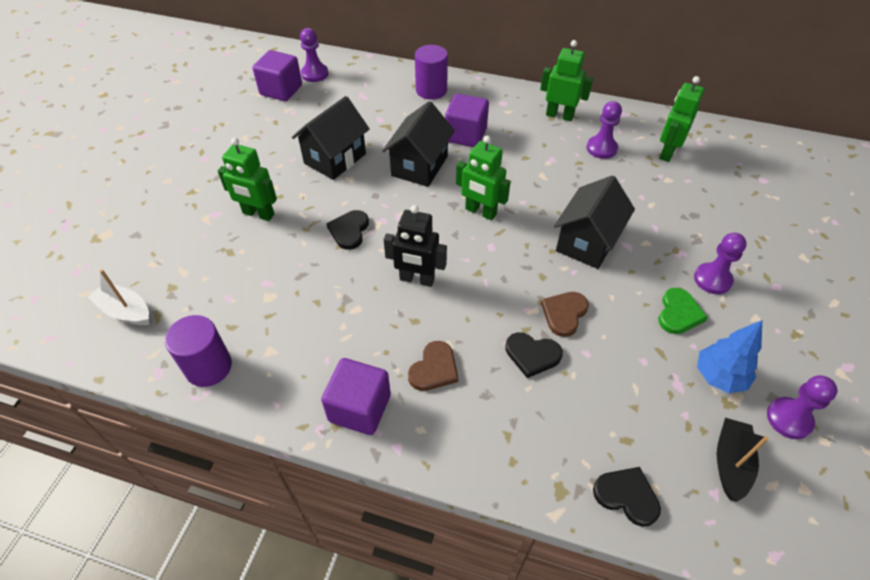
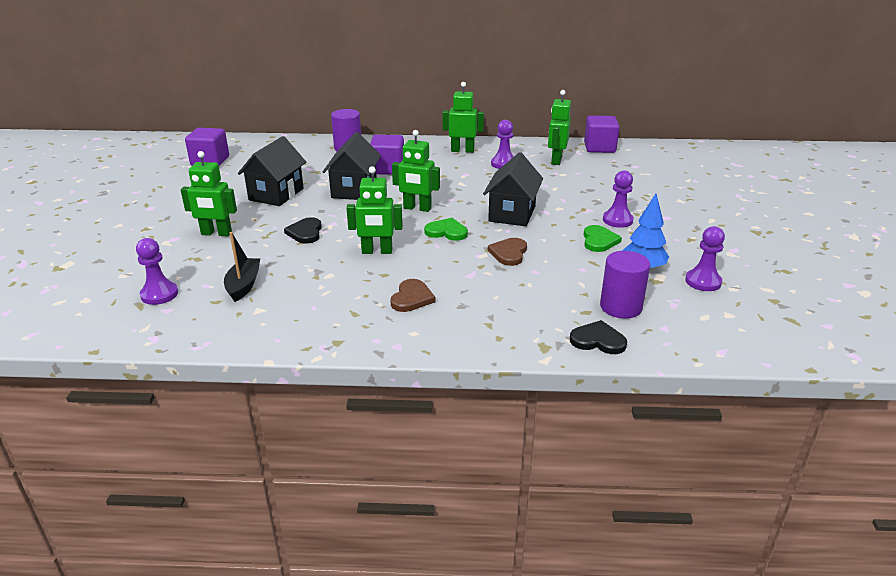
camera: 15 degrees left, 20 degrees down
white boat [88,270,149,325] -> none
purple cylinder [165,315,232,387] -> purple cylinder moved to [600,251,650,319]
purple pawn [300,28,328,82] -> purple pawn moved to [136,238,178,305]
purple cube [321,358,391,435] -> purple cube moved to [584,115,620,153]
black robot [384,205,447,287] -> green robot [346,166,403,254]
black heart [506,332,563,378] -> none
black boat [717,418,768,502] -> black boat moved to [224,232,260,302]
none -> green heart [424,218,468,241]

